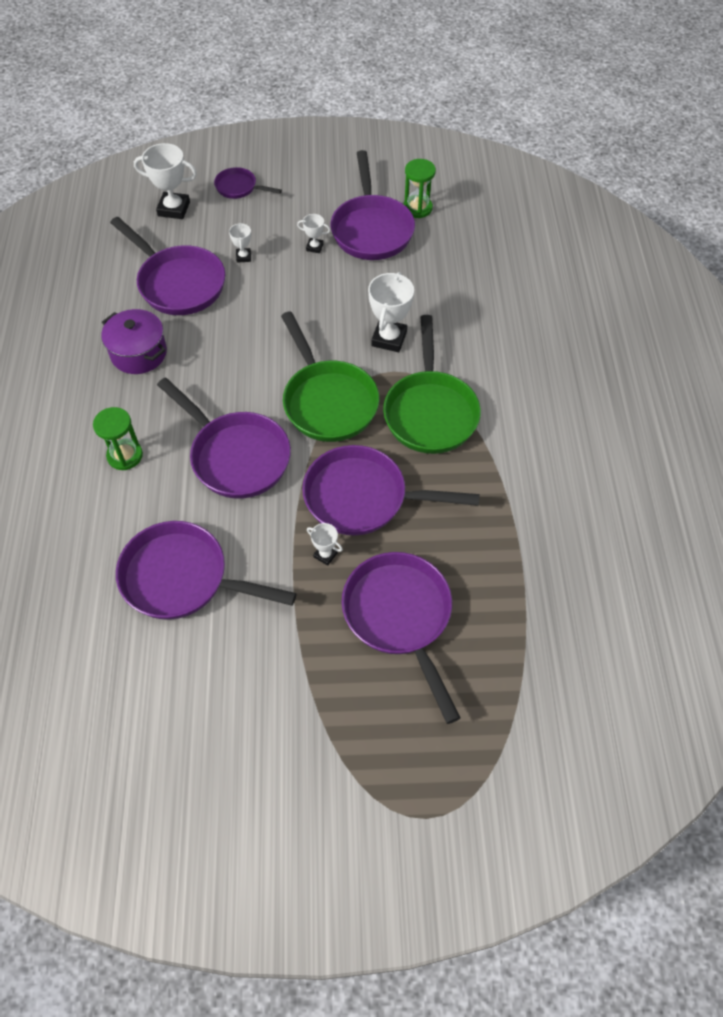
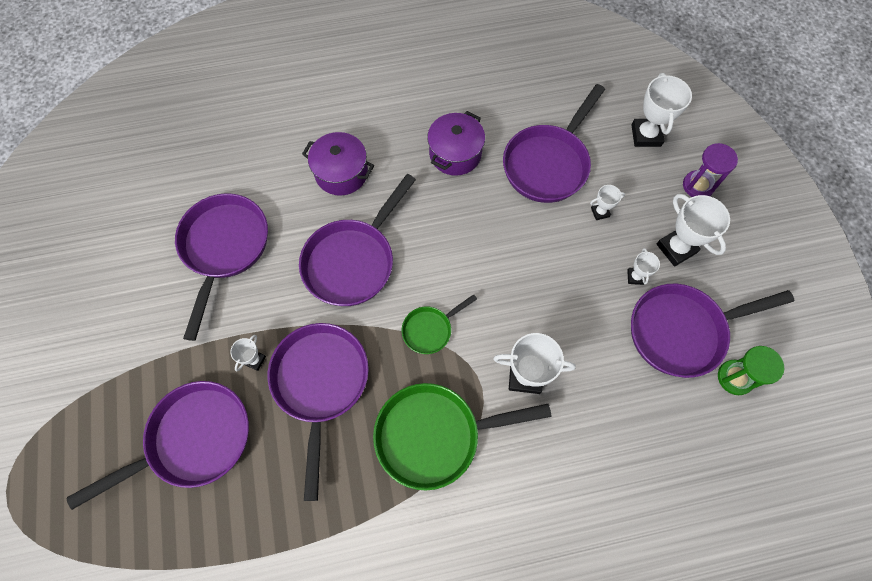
camera: 80 degrees right, 10 degrees up
green hourglass [93,407,143,470] -> purple pot [302,132,374,196]
purple pan [214,167,282,199] -> purple hourglass [683,143,738,197]
green pan [281,311,379,442] -> green pan [402,294,477,354], size x0.51
none -> white trophy [657,194,730,267]

